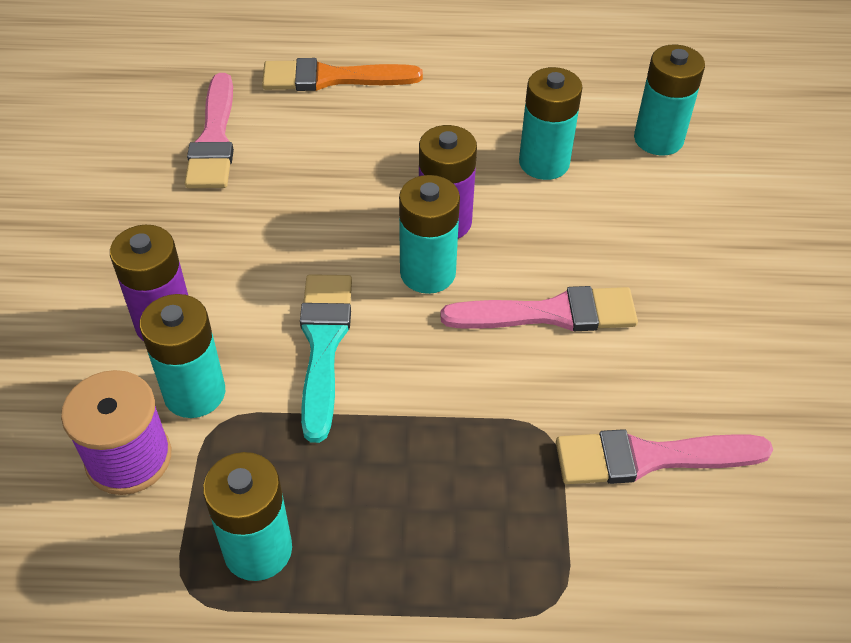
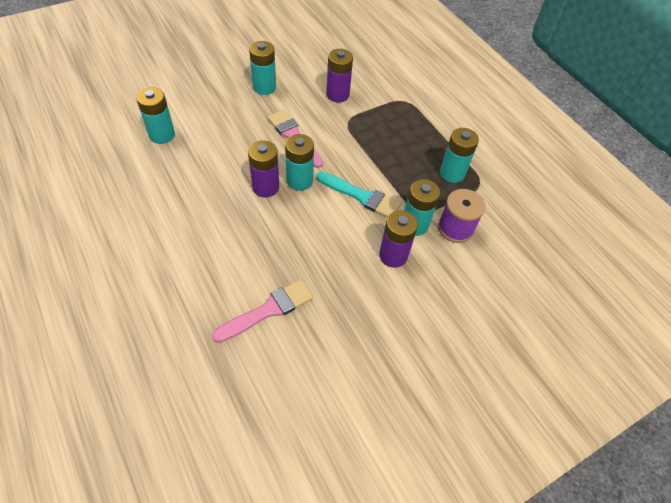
camera: 125 degrees left, 5 degrees up
orange brush [262,58,423,91] -> none
turquoise brush [300,274,352,443] -> turquoise brush turned 120 degrees counterclockwise [316,172,401,218]
turquoise battery [519,67,583,180] -> turquoise battery moved to [249,41,276,95]
pink brush [556,429,773,484] -> purple battery [326,49,353,102]

